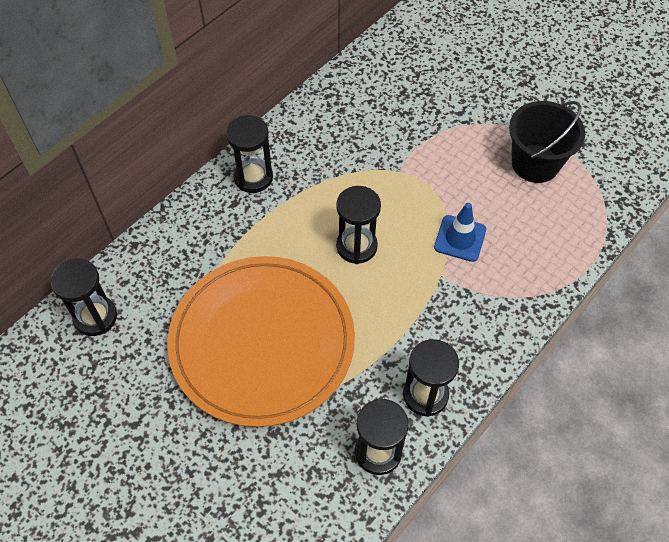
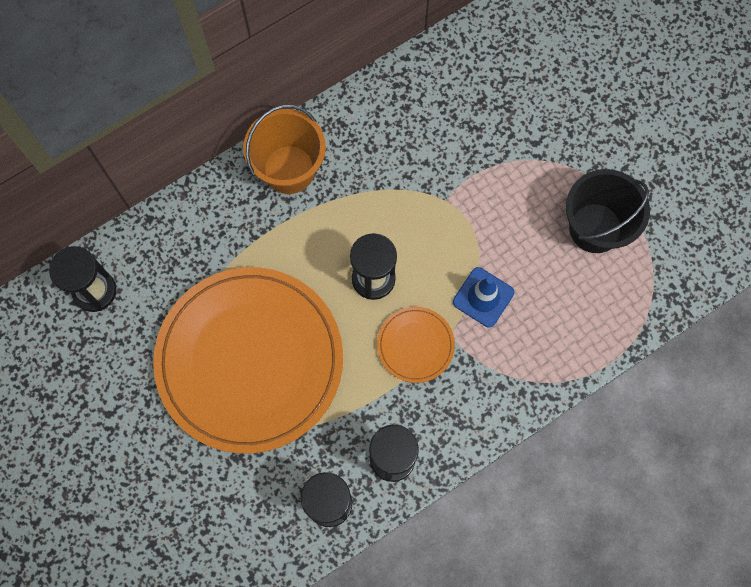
camera: 15 degrees right, 15 degrees up
black hourglass [226,115,273,193] -> orange bucket [243,105,326,194]
none -> orange plate [377,307,455,383]

